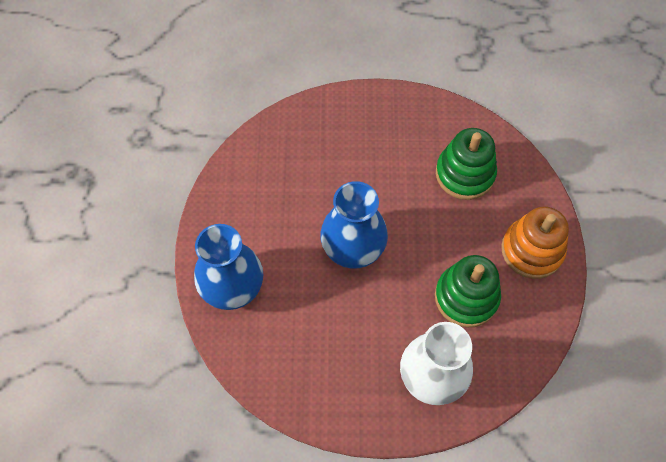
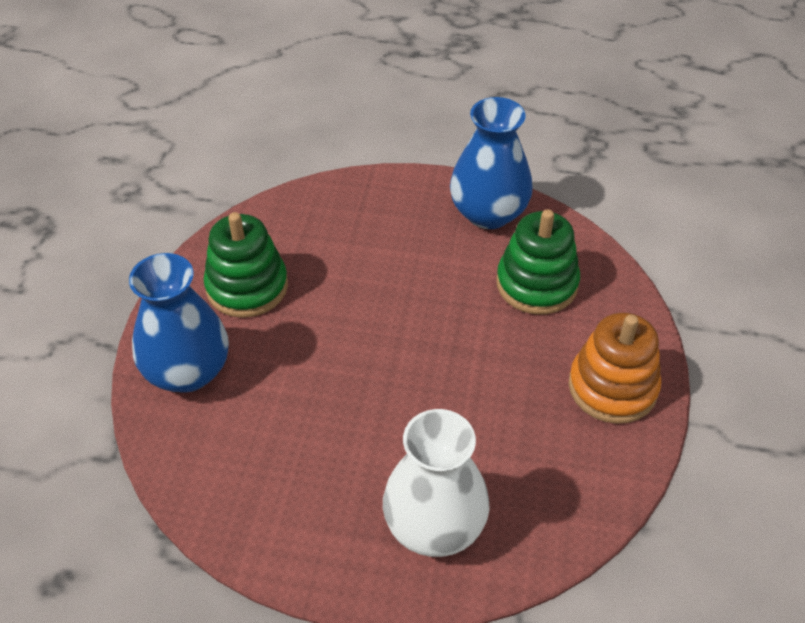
camera: 10 degrees right, 15 degrees down
blue vase [320,181,388,269] -> blue vase moved to [450,97,533,229]
green stacking toy [435,255,501,327] -> green stacking toy moved to [203,212,288,318]

